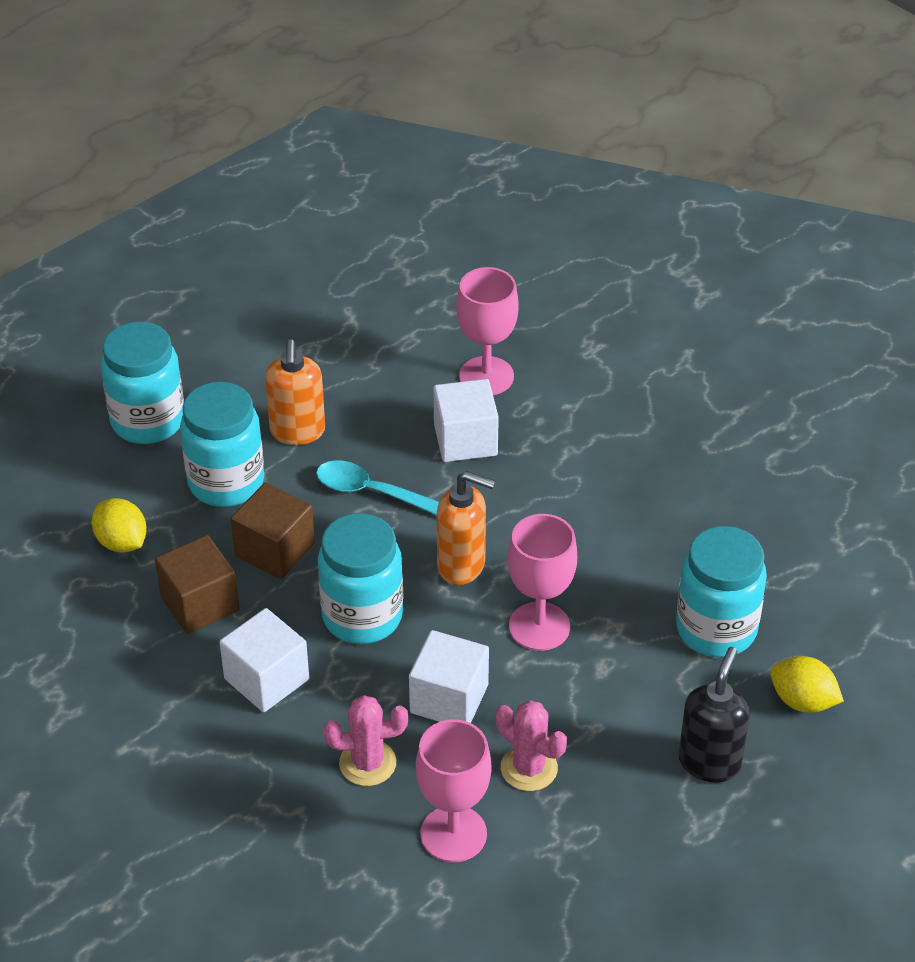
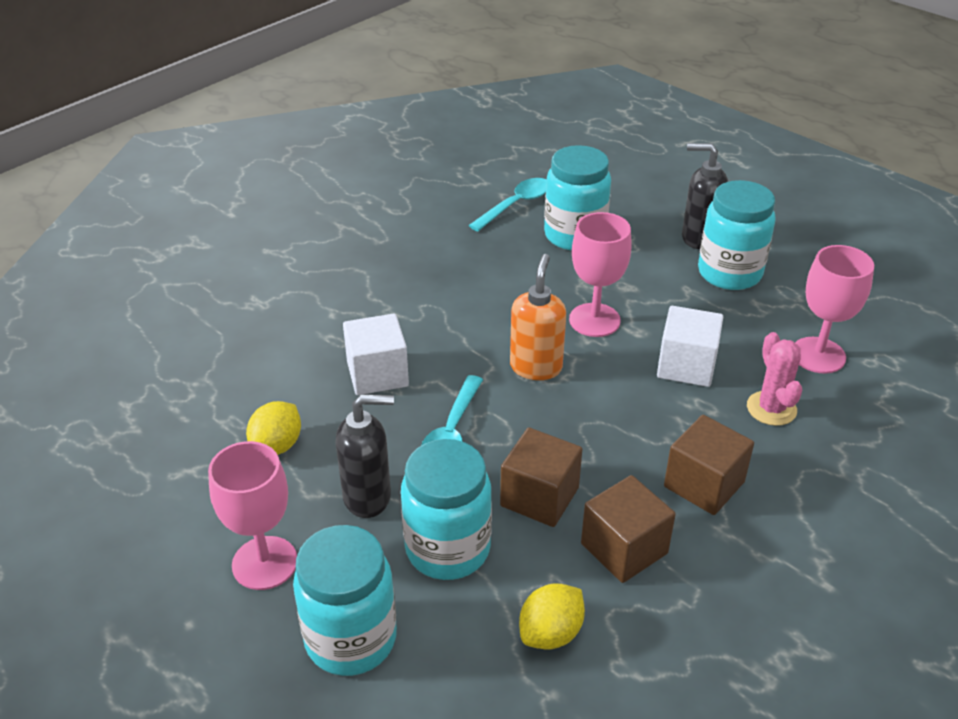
camera: 95 degrees left, 5 degrees down
white cube [220,608,309,712] -> brown cube [664,415,754,515]
orange soap dispenser [265,339,325,445] -> black soap dispenser [336,394,394,518]
turquoise jar [318,513,403,644] -> turquoise jar moved to [698,180,776,290]
pink goblet [456,267,519,395] -> pink goblet moved to [208,441,297,590]
pink cactus [495,700,567,791] -> none
yellow lemon [770,656,844,713] -> yellow lemon moved to [246,401,301,455]
none -> turquoise spoon [469,178,547,231]

